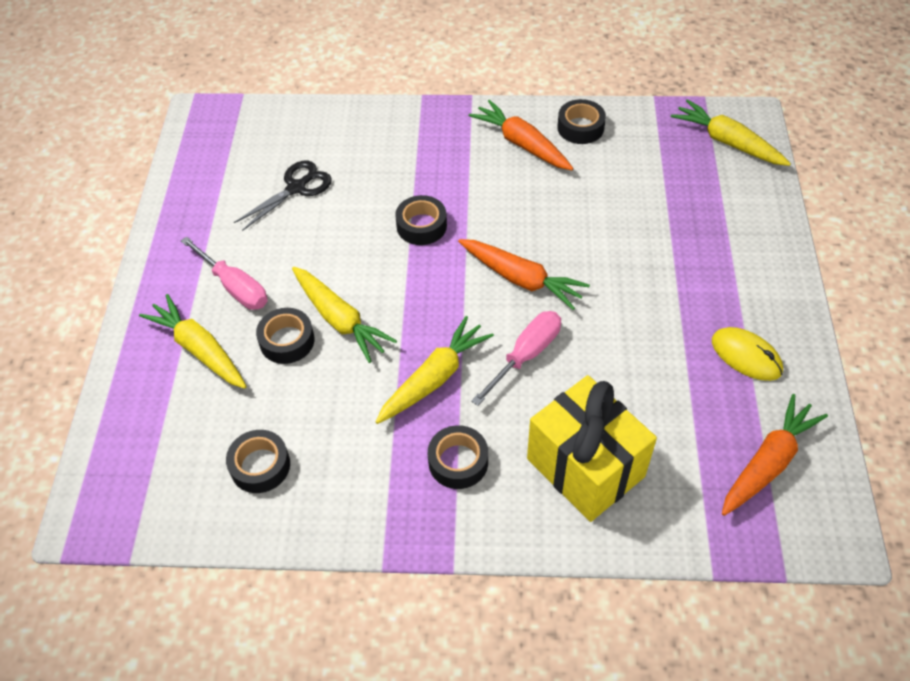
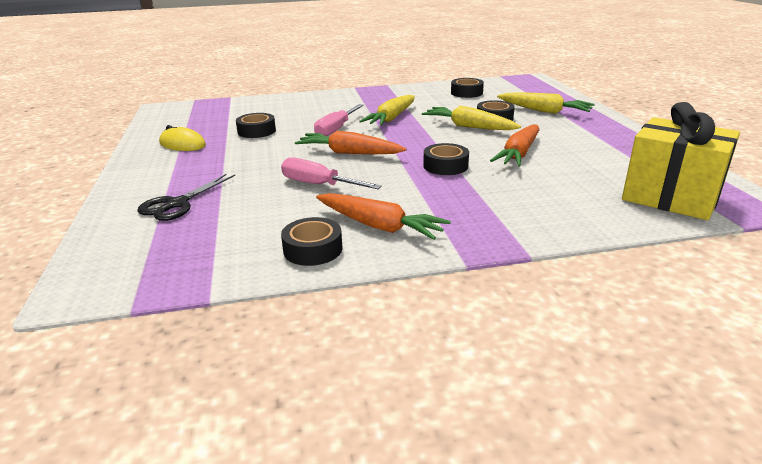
camera: 165 degrees right, 25 degrees down
pink screwdriver [181,237,267,310] -> pink screwdriver moved to [281,157,382,189]
black scissors [234,161,332,231] -> black scissors moved to [137,173,235,221]
black tape [428,425,488,489] -> black tape moved to [236,113,276,138]
yellow gift [527,375,657,522] -> yellow gift moved to [622,102,740,220]
yellow carrot [671,99,791,166] -> none
orange carrot [722,394,828,516] -> orange carrot moved to [490,124,539,167]

